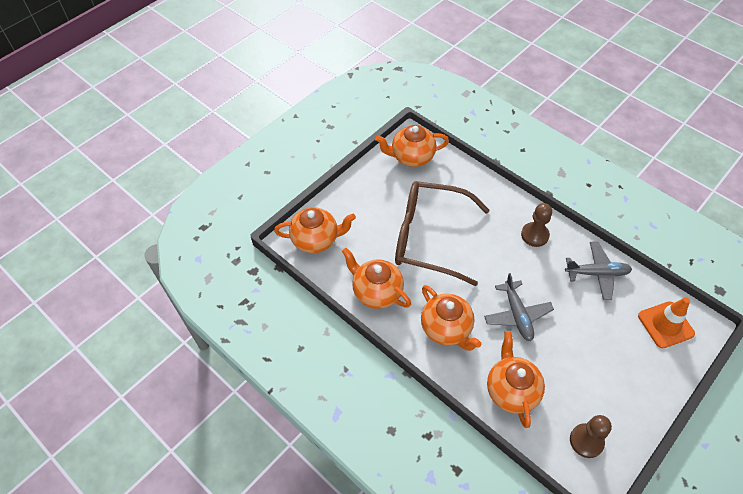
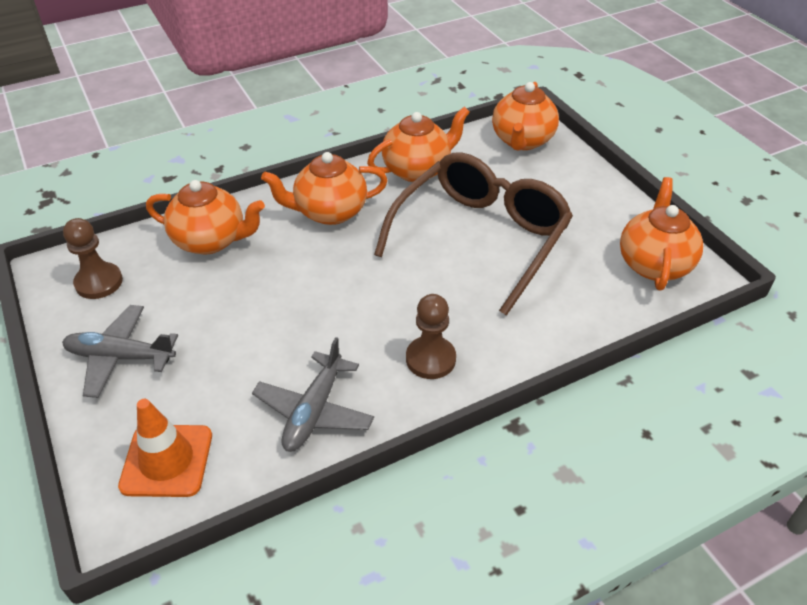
camera: 110 degrees right, 10 degrees down
grey plane [484,273,554,341] -> grey plane moved to [62,305,178,398]

